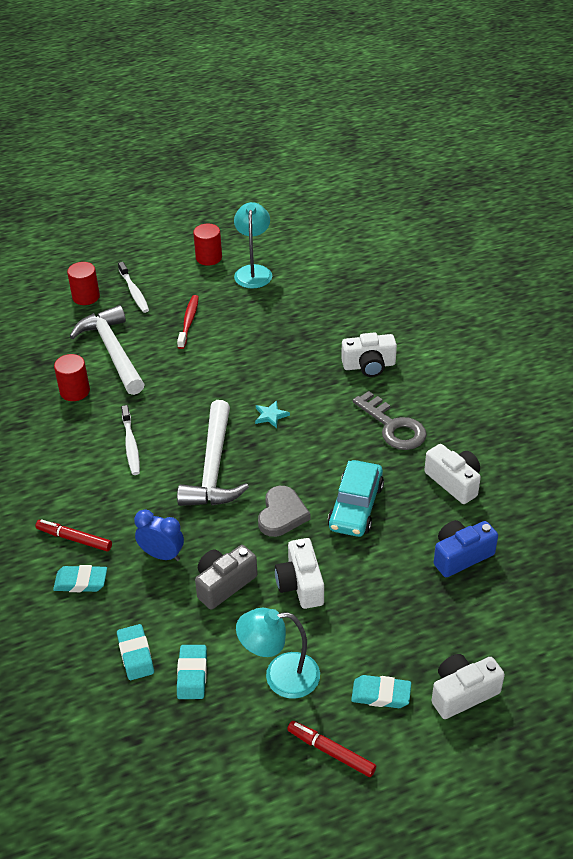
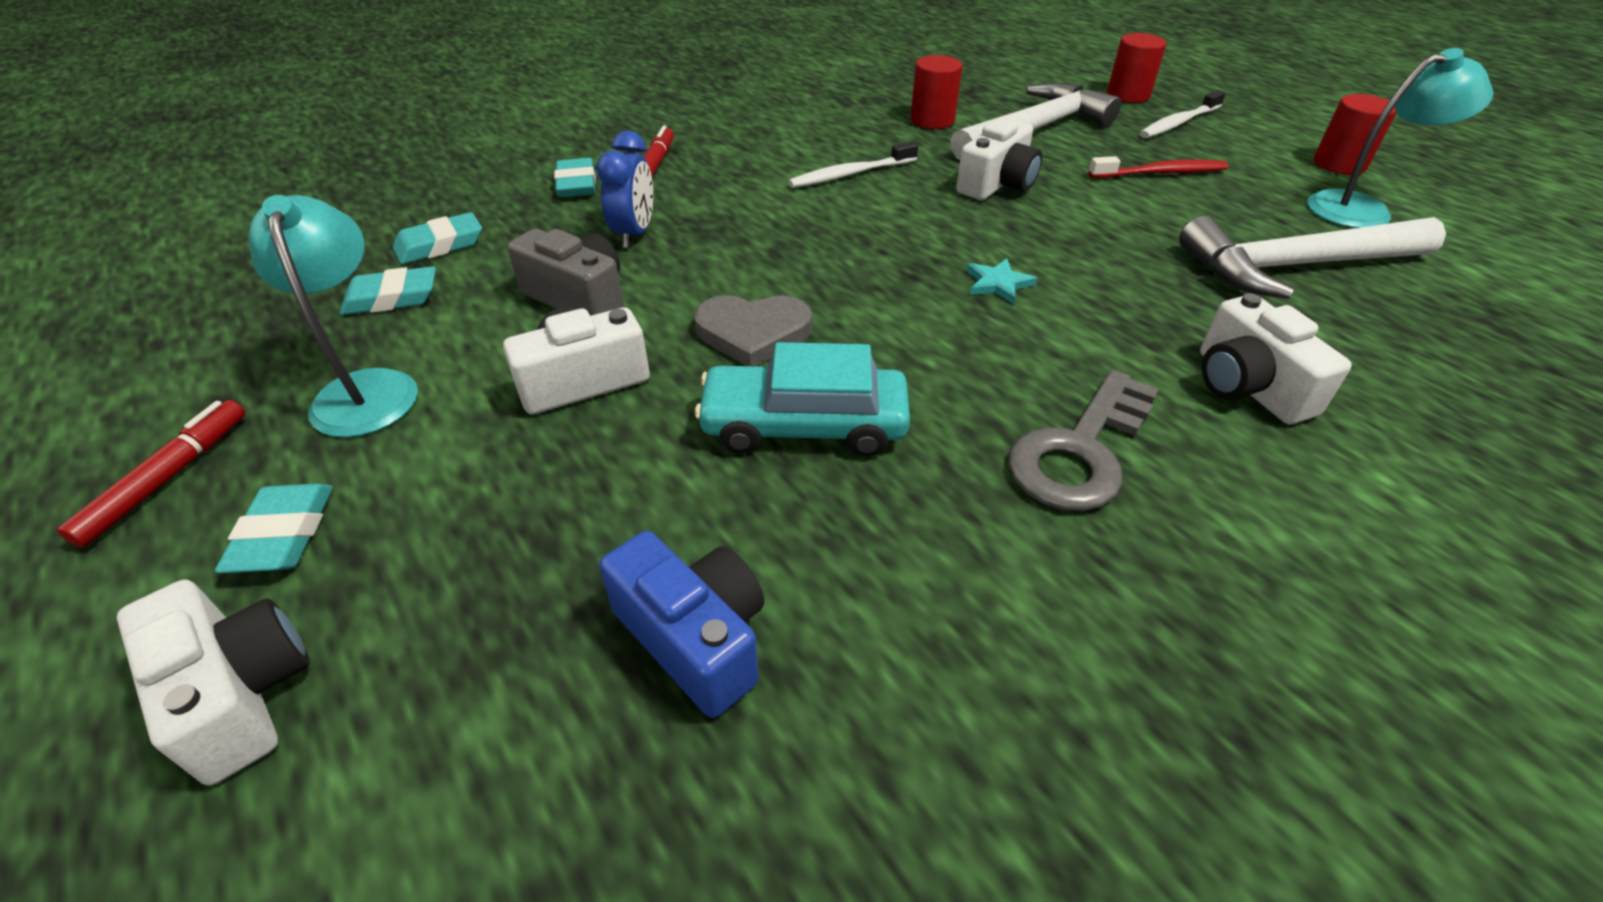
camera: 75 degrees right, 0 degrees up
white hammer [177,400,249,506] -> white hammer moved to [1179,216,1446,299]
white camera [424,444,481,504] -> white camera moved to [956,118,1042,200]

